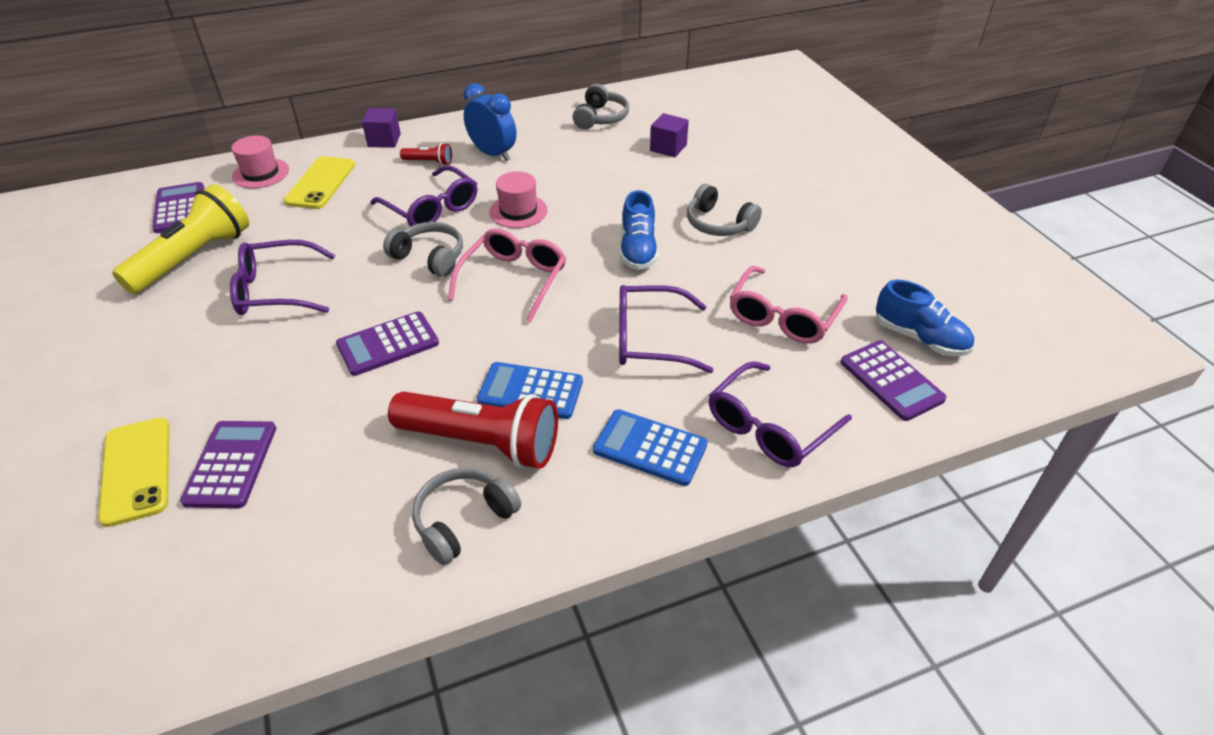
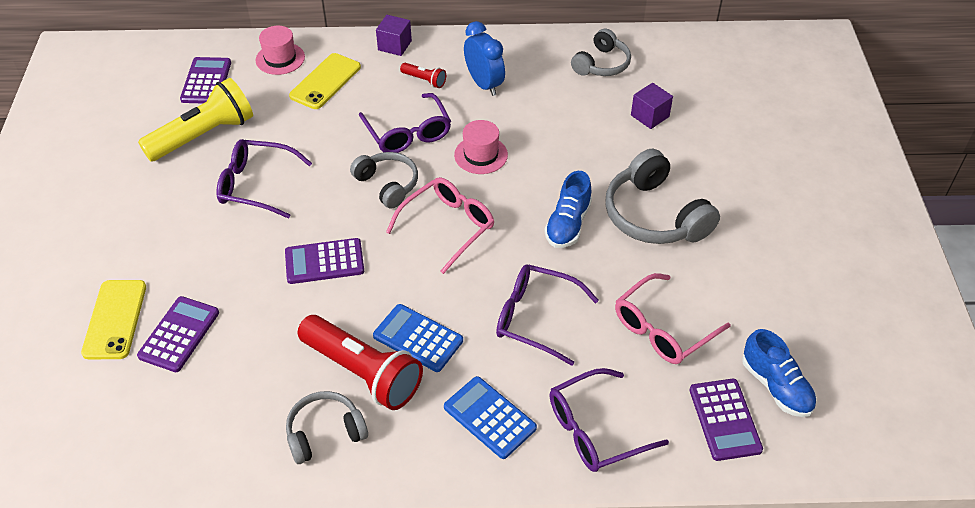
camera: 20 degrees right, 5 degrees up
grey headphones [687,184,762,236] -> grey headphones [605,149,720,244], size x1.61

